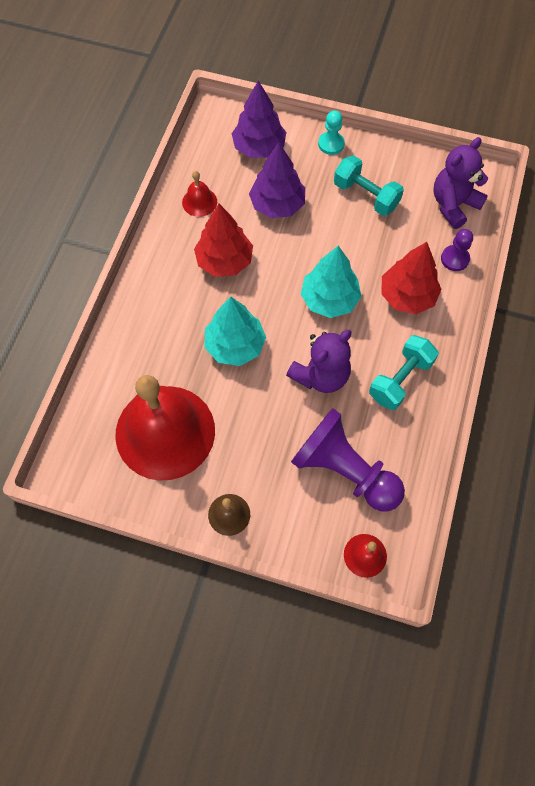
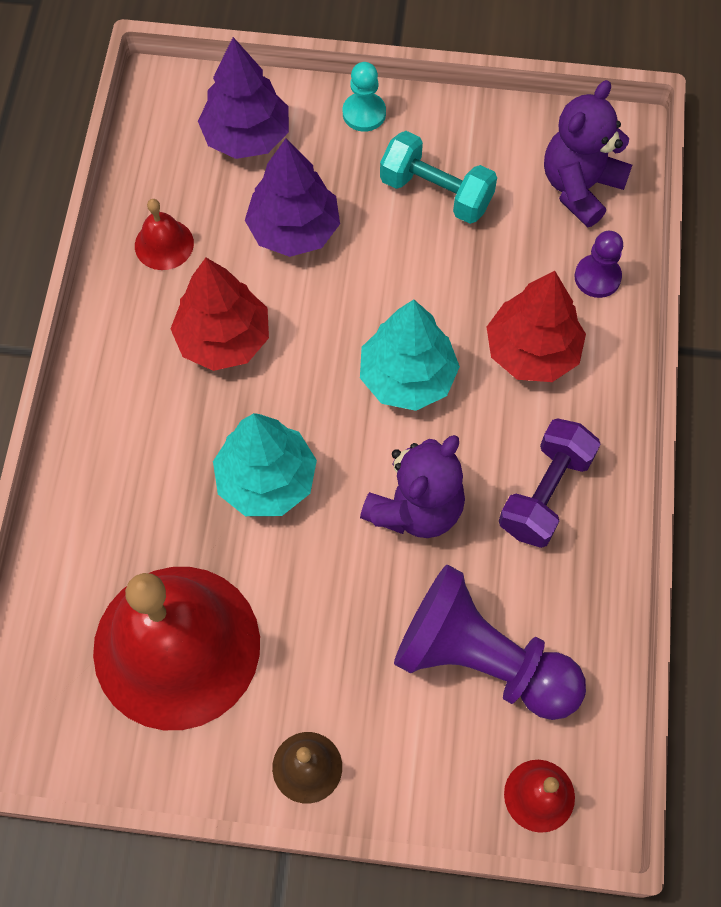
camera: 10 degrees left, 0 degrees up
turquoise dumbbell [369,335,439,410] -> purple dumbbell [499,418,601,548]

